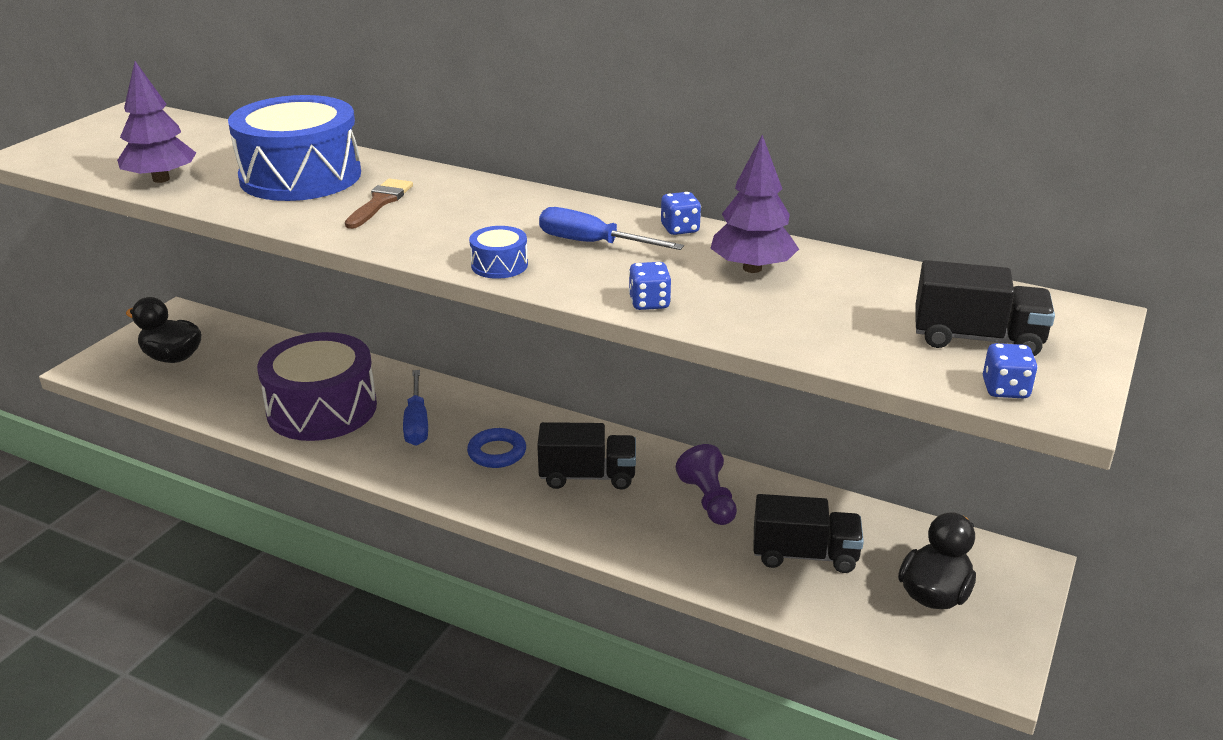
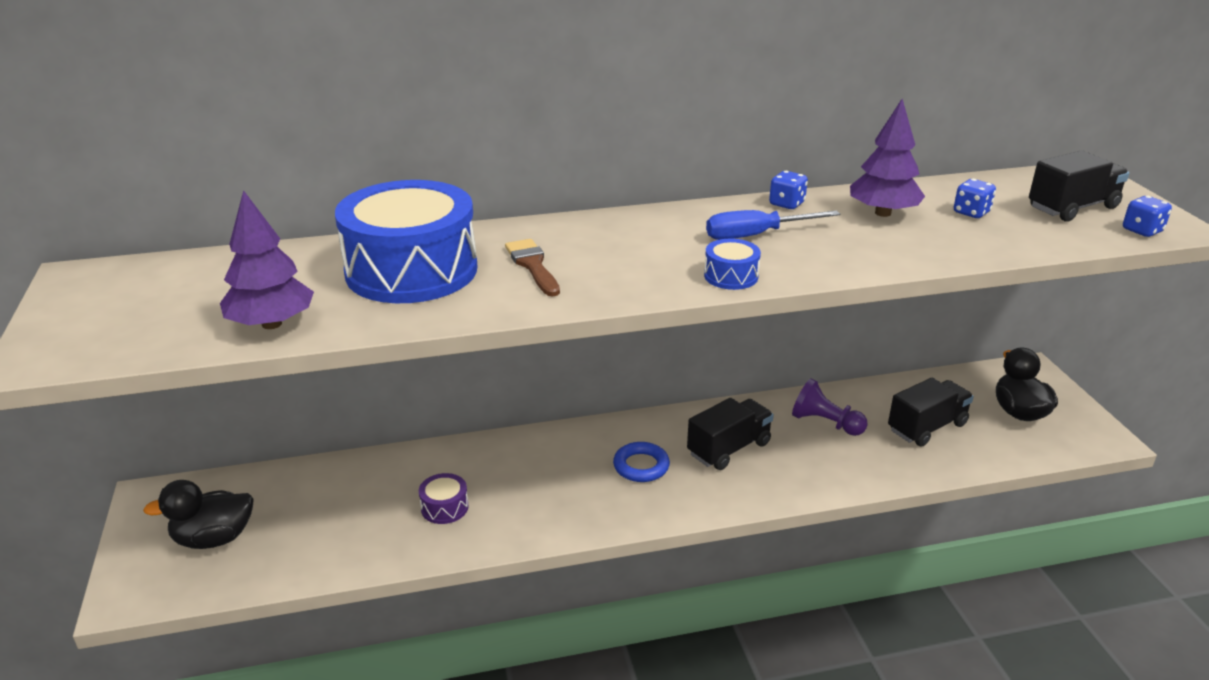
camera: 40 degrees left, 0 degrees up
purple drum [257,332,377,441] -> purple drum [419,473,468,524], size x0.41
blue screwdriver [403,370,428,446] -> none
blue dice [628,262,671,310] -> blue dice moved to [954,179,996,218]

